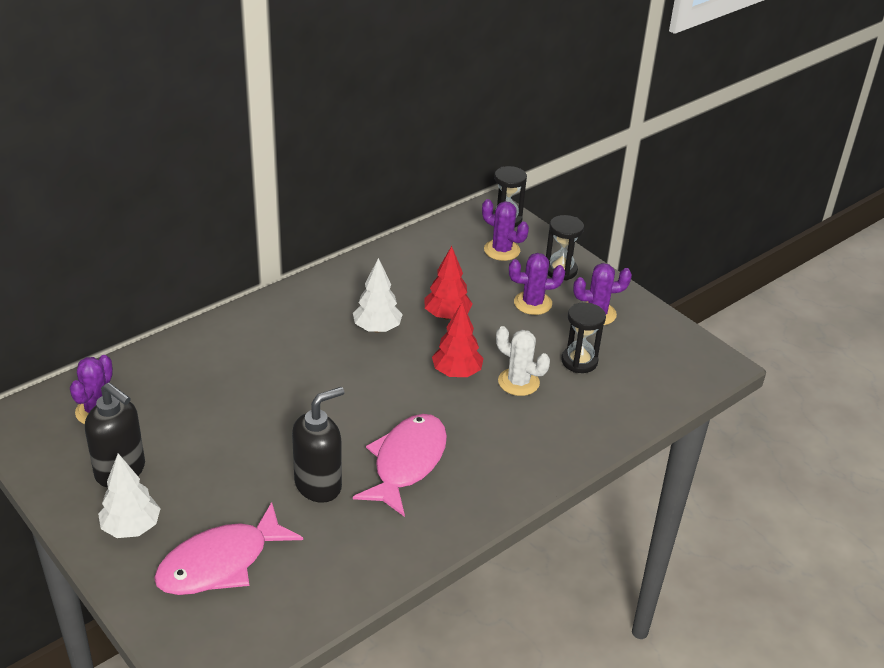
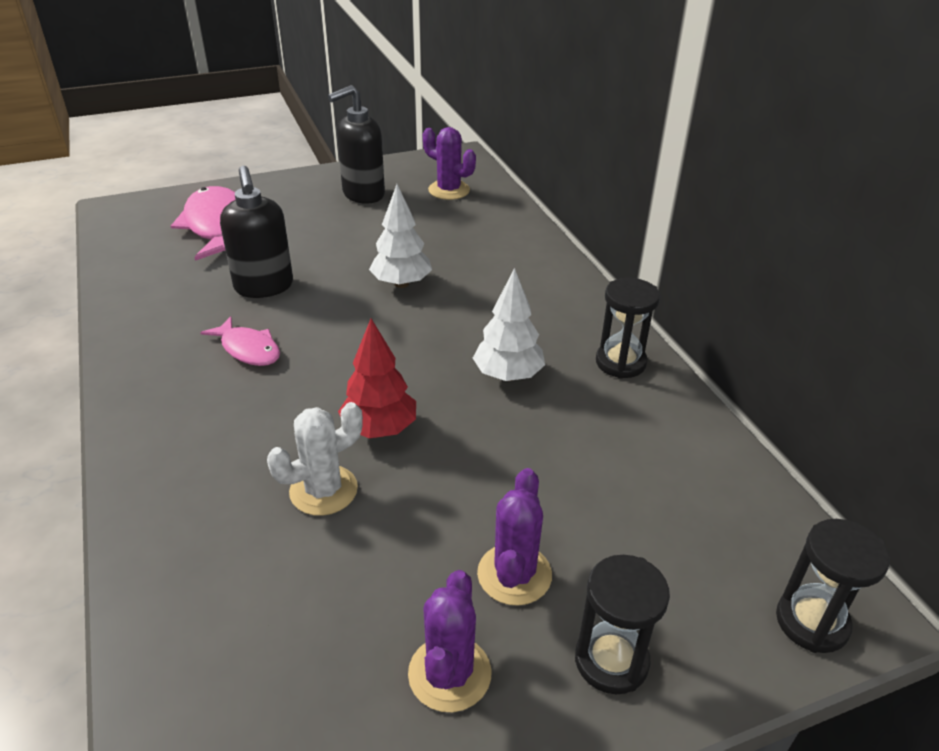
camera: 110 degrees right, 0 degrees up
white tree [98,453,161,538] -> white tree moved to [369,184,432,288]
pink fish [353,414,447,517] -> pink fish [200,316,280,366], size x0.57
red tree [424,246,473,320] -> none
purple cactus [482,199,529,261] -> none
black hourglass [561,302,606,373] -> black hourglass moved to [596,278,660,379]

